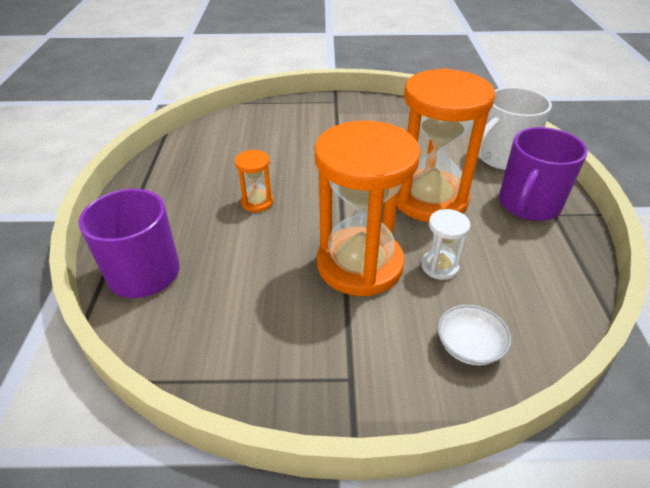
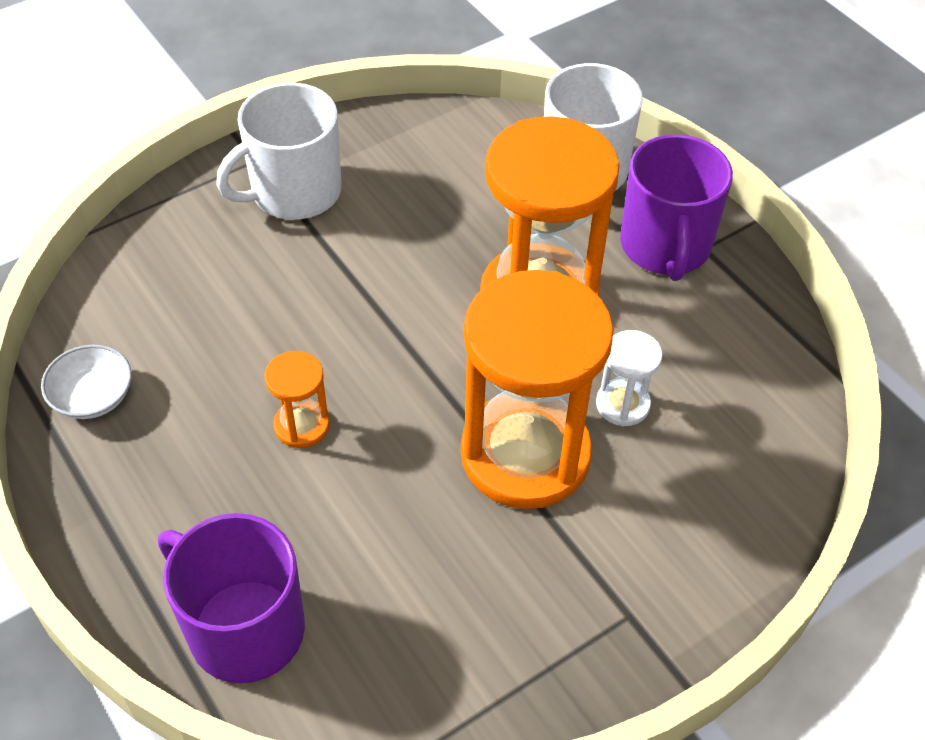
camera: 35 degrees left, 10 degrees up
white bowl [438,305,511,366] -> white bowl moved to [41,345,132,419]
none -> white mug [216,83,341,220]

